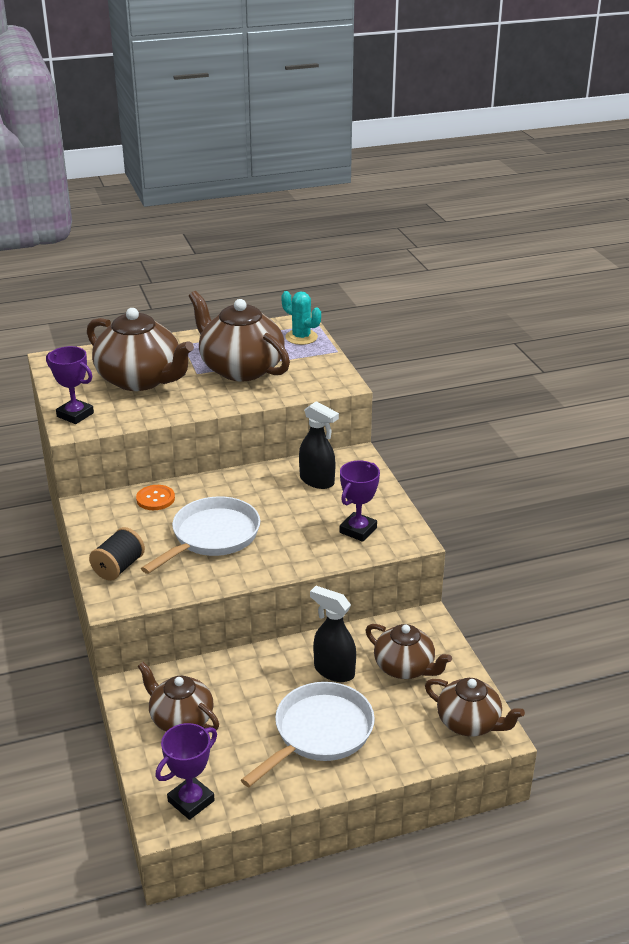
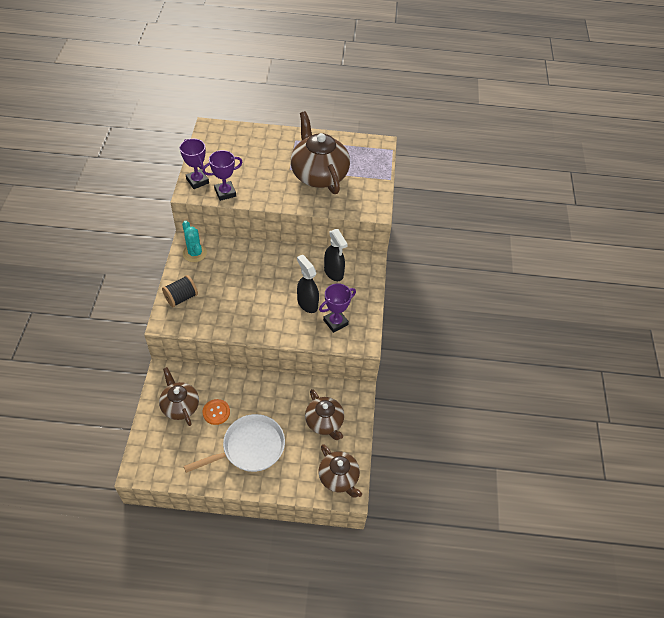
camera: 20 degrees right, 20 degrees up
brown teapot [87,308,194,391] -> none
orange button [136,485,175,510] -> orange button moved to [203,399,230,425]
white pan [141,496,260,574] -> none
purple trophy [155,723,217,820] -> purple trophy moved to [202,150,243,201]
turquoise cactus [282,291,321,345] -> turquoise cactus moved to [182,221,207,262]
black spray bottle [310,586,356,682] -> black spray bottle moved to [297,255,319,313]

